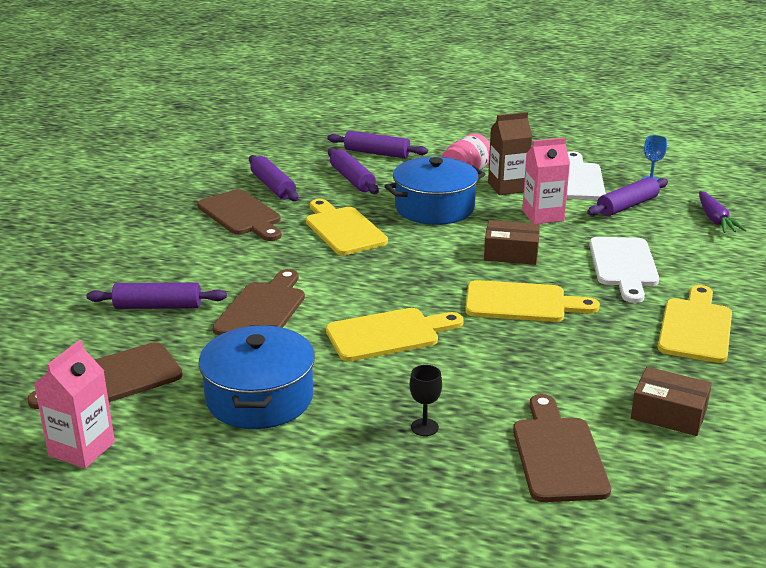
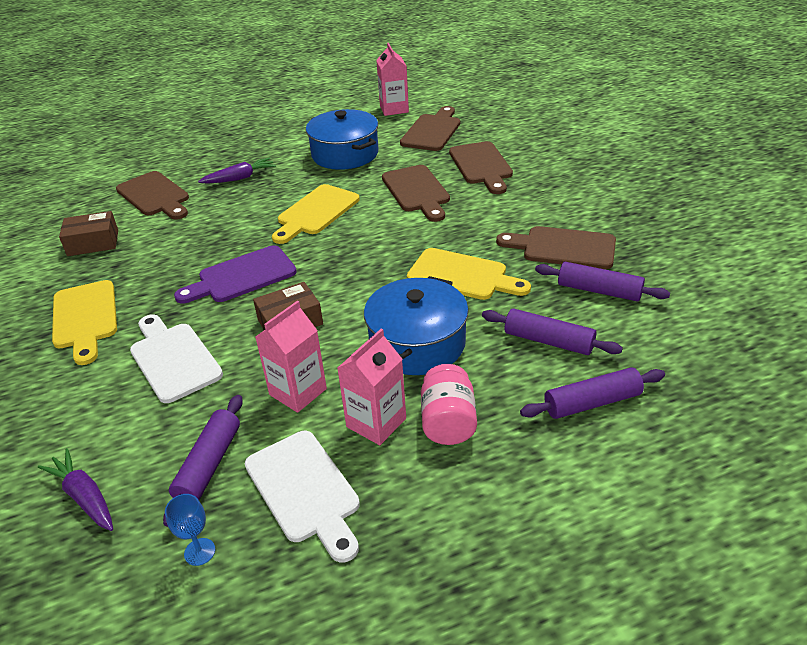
camera: 145 degrees right, 10 degrees up
purple rolling pin [86,283,227,309] -> brown cutting board [449,141,513,194]
black goblet [410,365,442,436] -> purple carrot [198,157,276,184]
yellow cutting board [465,280,600,322] -> purple cutting board [174,245,297,303]
brown carton [488,112,532,195] -> pink carton [337,329,406,445]

